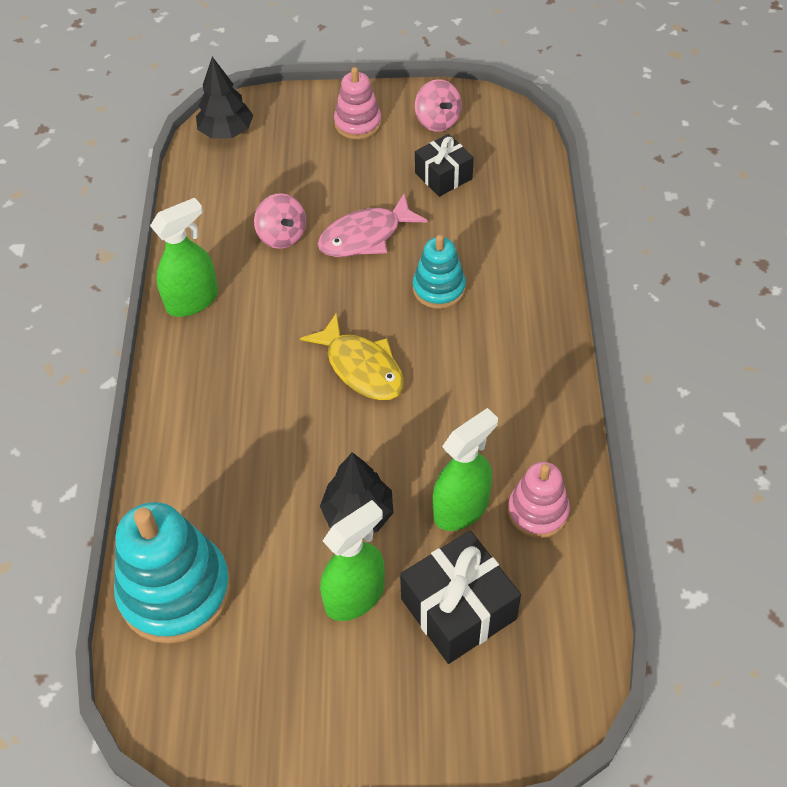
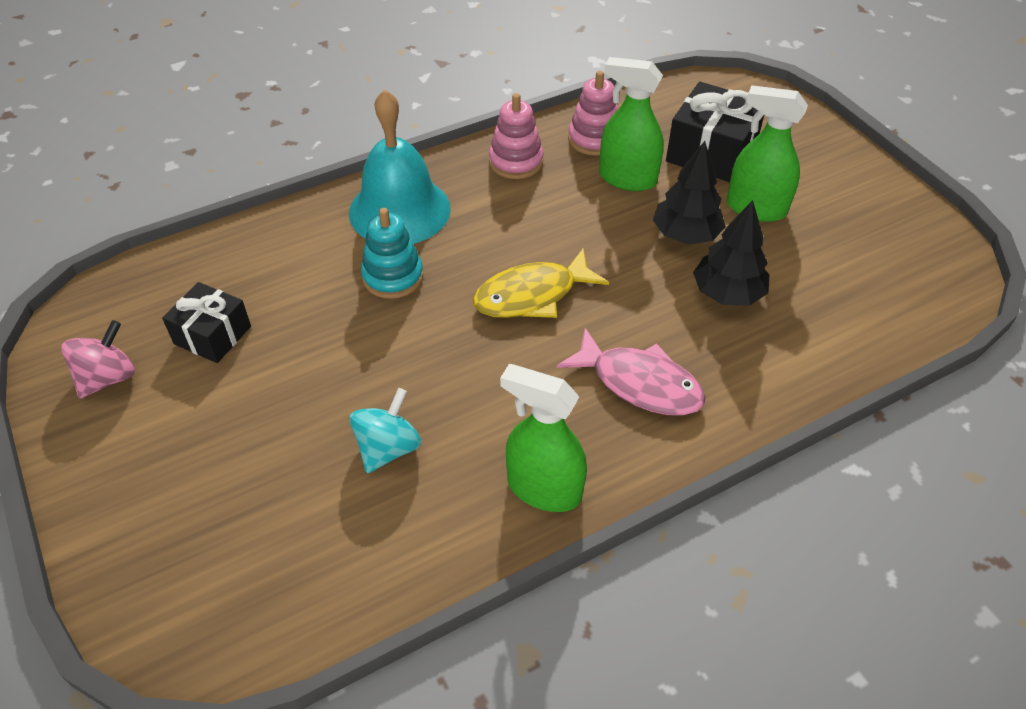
camera: 120 degrees left, 5 degrees down
turquoise stacking toy [114,502,231,644] -> none
black tree [196,57,253,139] -> black tree moved to [693,200,769,306]
pink spinning top [254,193,306,249] -> turquoise spinning top [349,388,422,473]
yellow fish [300,312,404,400] -> yellow fish turned 135 degrees counterclockwise [473,248,609,318]
pink fish [318,193,428,257] -> pink fish moved to [557,328,706,416]
pink stacking toy [334,67,382,139] -> pink stacking toy moved to [489,93,544,179]
none -> turquoise bell [349,89,451,244]

